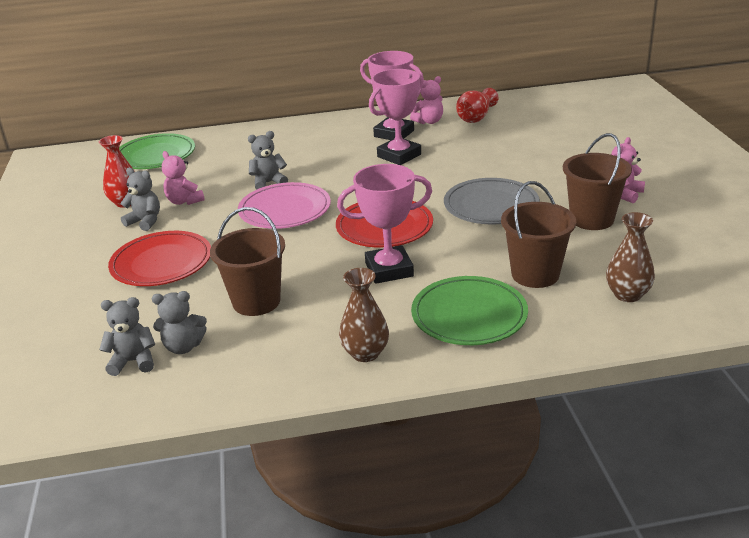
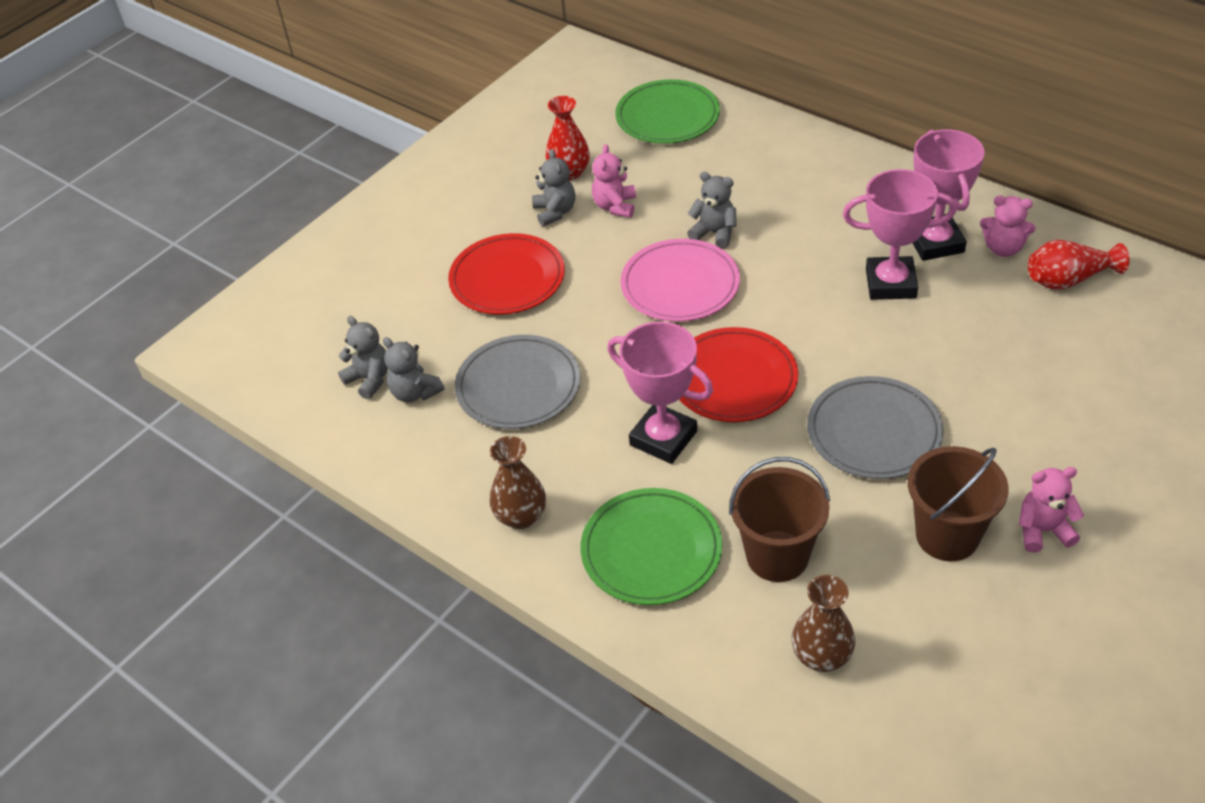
camera: 50 degrees right, 15 degrees up
brown bucket [210,207,285,316] -> grey plate [455,335,581,429]

